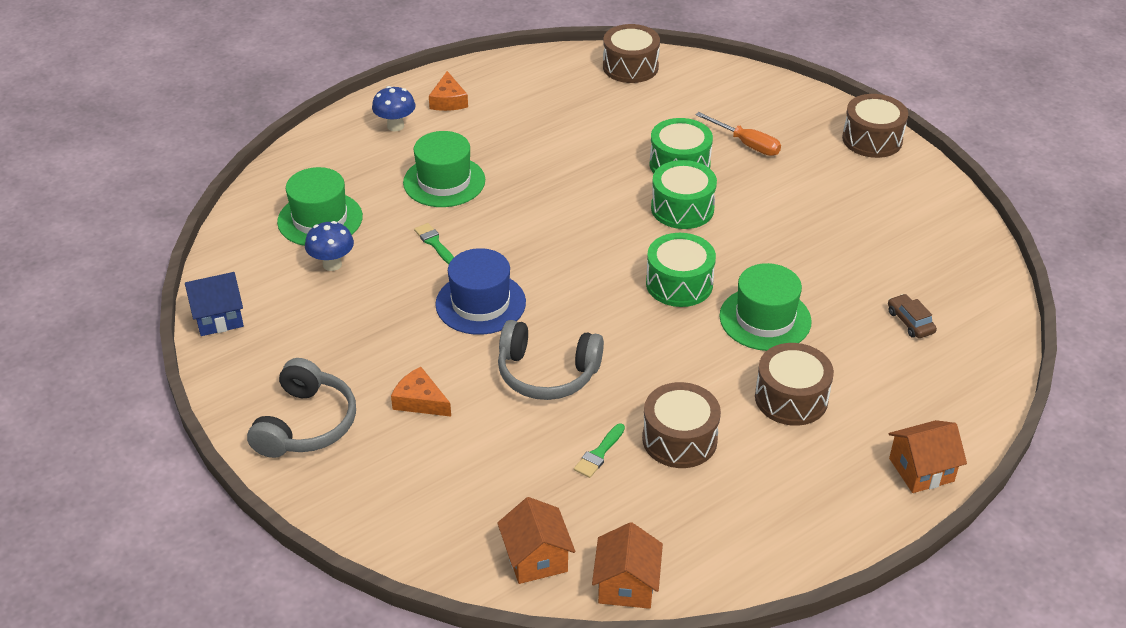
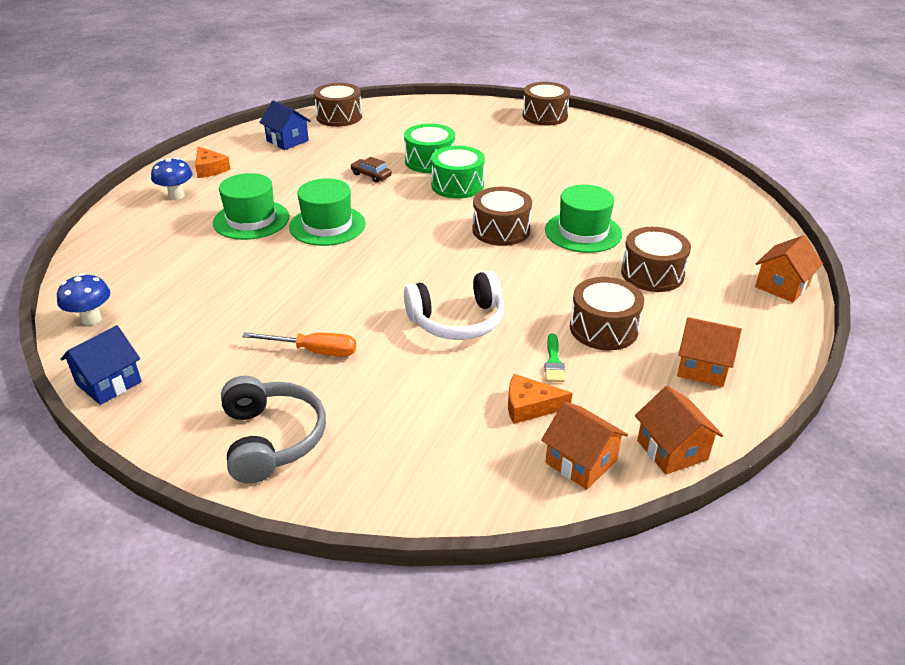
camera: 30 degrees left, 5 degrees down
green hat [277,167,363,246] -> green hat moved to [289,178,366,246]
blue mushroom [305,221,354,271] -> blue mushroom moved to [57,273,110,325]
orange cheese [391,367,451,417] -> orange cheese moved to [508,374,572,424]
green brush [414,223,454,264] -> none
blue hat [435,248,526,335] -> none
grey headphones [498,320,604,400] -> white headphones [404,271,504,340]
green drum [646,233,716,307] -> brown drum [473,187,532,246]
orange screwdriver [695,112,781,156] -> orange screwdriver moved to [242,332,356,357]
brown car [888,294,937,338] -> brown car moved to [351,157,392,183]
none -> blue house [259,100,311,150]
none -> orange house [677,317,742,387]

